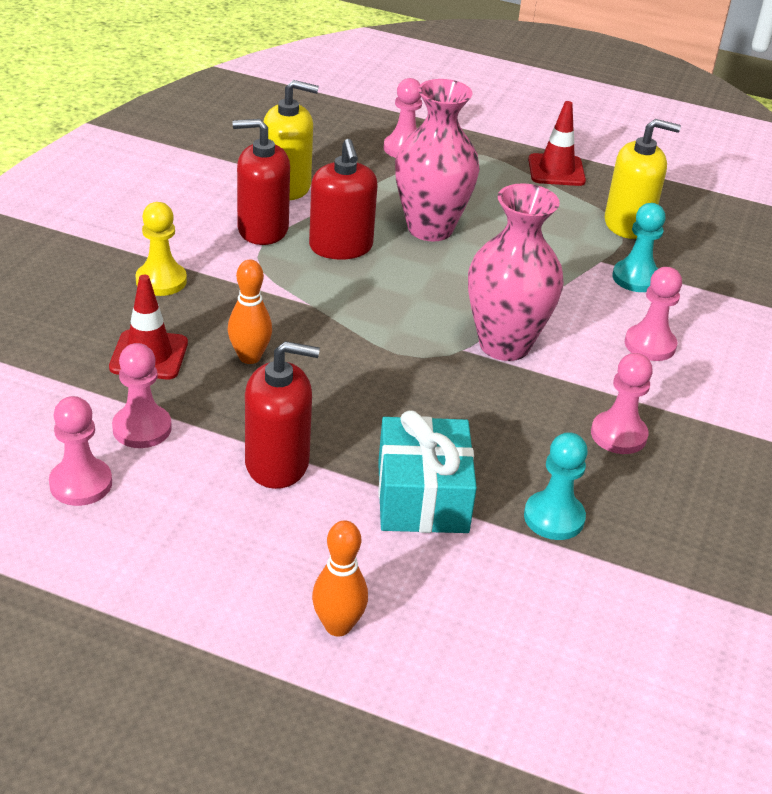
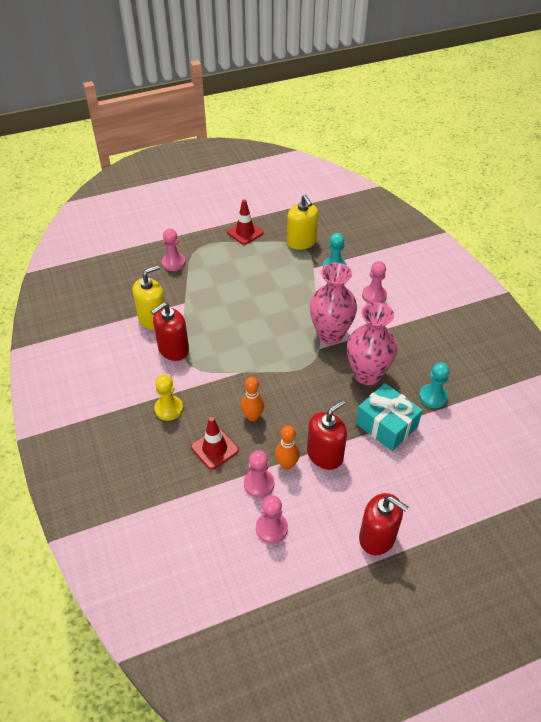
camera: 40 degrees left, 10 degrees up
red soap dispenser [309,139,378,260] -> red soap dispenser moved to [359,493,409,555]
orange bowling pin [312,520,368,636] -> orange bowling pin moved to [275,425,300,470]
pink vase [395,79,480,241] -> pink vase moved to [347,302,397,385]
pink pawn [591,353,653,454] -> none
yellow soap dispenser [605,119,681,239] -> yellow soap dispenser turned 105 degrees clockwise [287,195,318,250]

